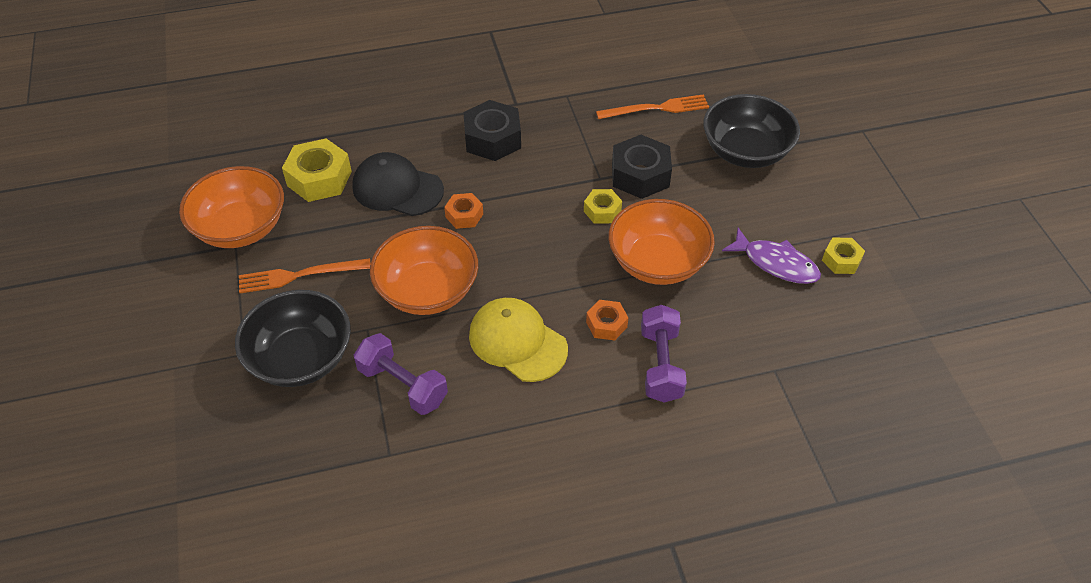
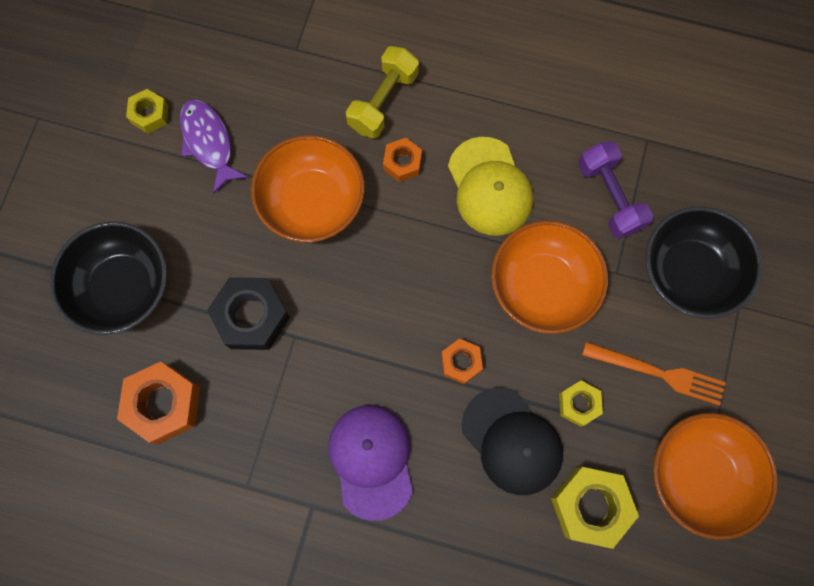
camera: 150 degrees left, 25 degrees up
black nut [463,100,521,161] -> purple cap [328,405,413,521]
yellow nut [584,189,622,224] -> yellow nut moved to [559,381,603,427]
orange fork [596,94,709,119] -> orange nut [117,362,200,444]
purple dumbbell [641,305,687,403] -> yellow dumbbell [346,46,419,139]

